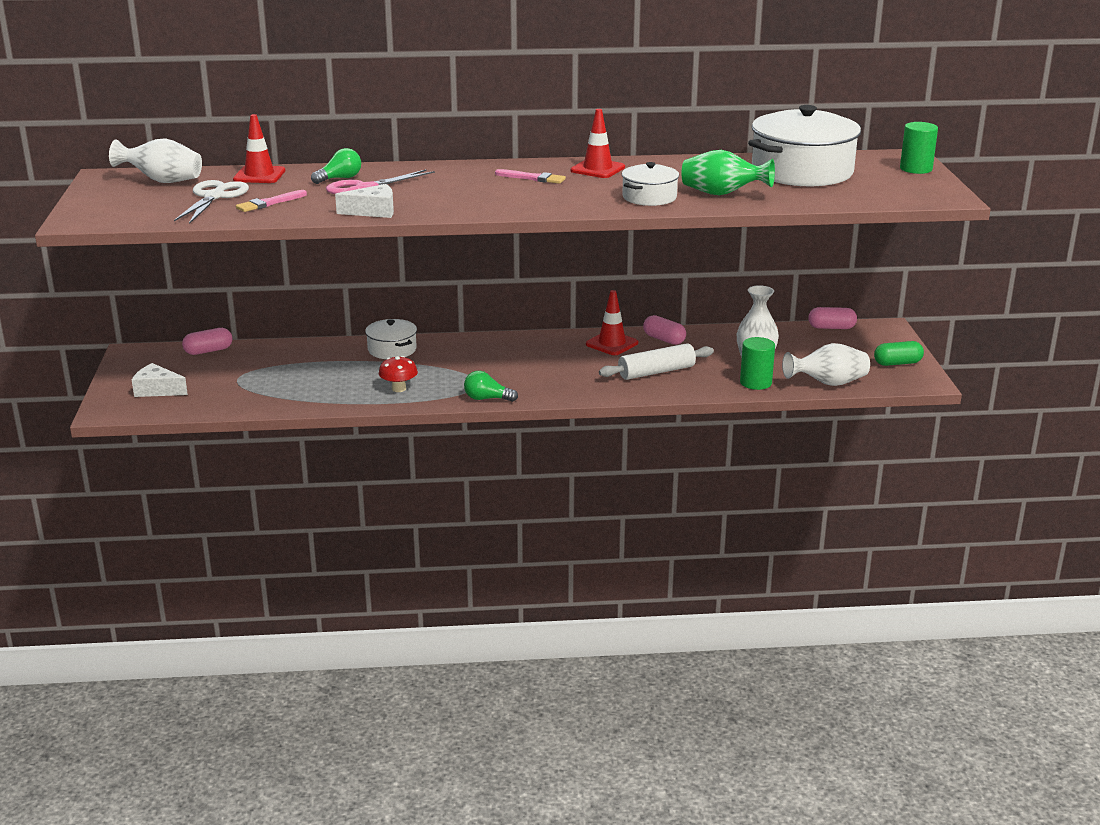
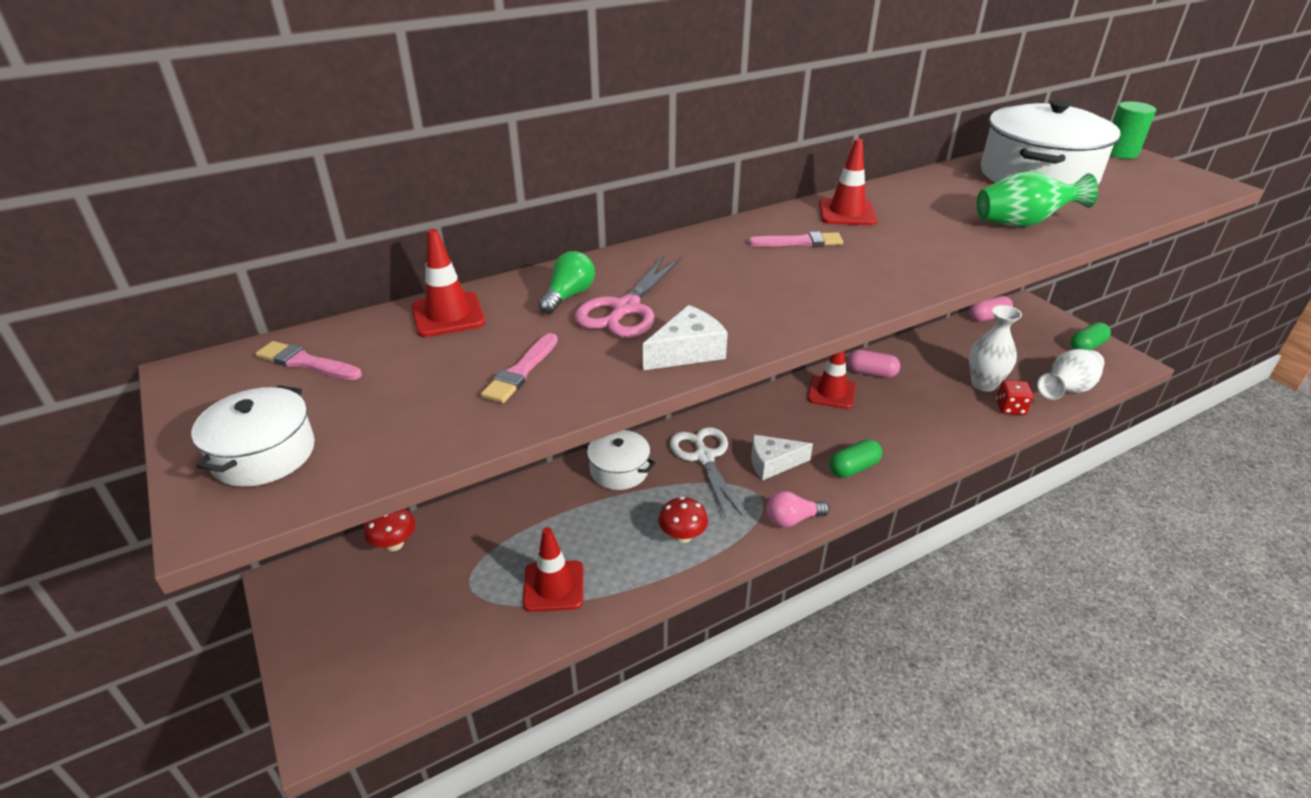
camera: 25 degrees left, 10 degrees up
white vase [109,138,202,183] -> pink brush [255,341,362,380]
white cheese [132,363,188,397] -> white cheese moved to [751,435,813,480]
white scissors [174,180,249,224] -> white scissors moved to [670,427,742,516]
pink capsule [182,328,232,355] -> red mushroom [364,508,416,551]
green light bulb [464,371,518,402] -> pink light bulb [767,491,830,527]
white rolling pin [599,343,714,380] -> none
white pot [622,162,679,206] -> white pot moved to [191,385,315,487]
green cylinder [740,337,775,390] -> red dice [996,380,1033,415]
none -> red traffic cone [523,527,583,612]
none -> green capsule [830,439,882,478]

